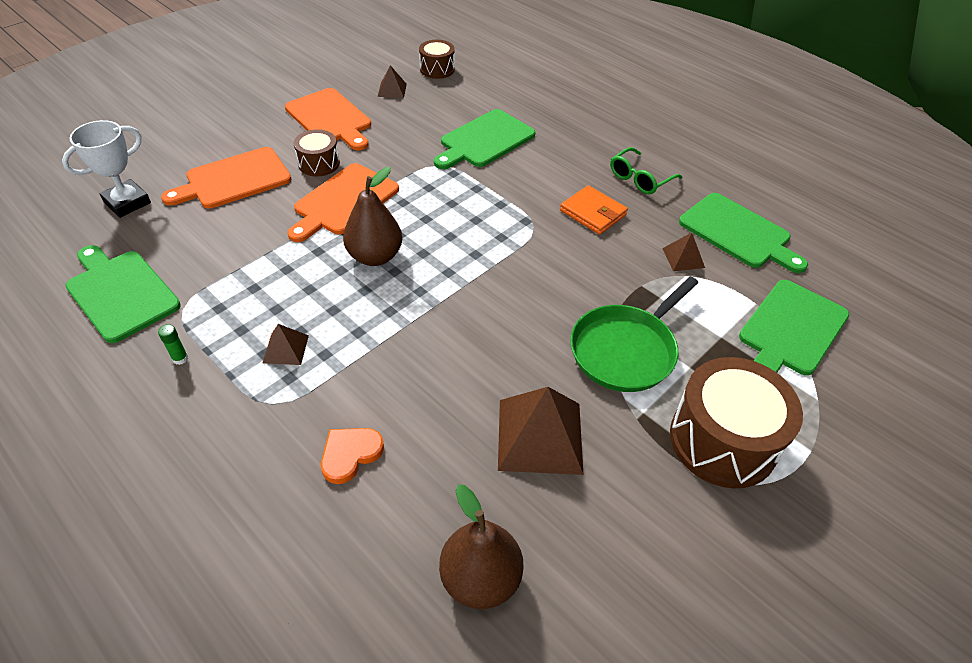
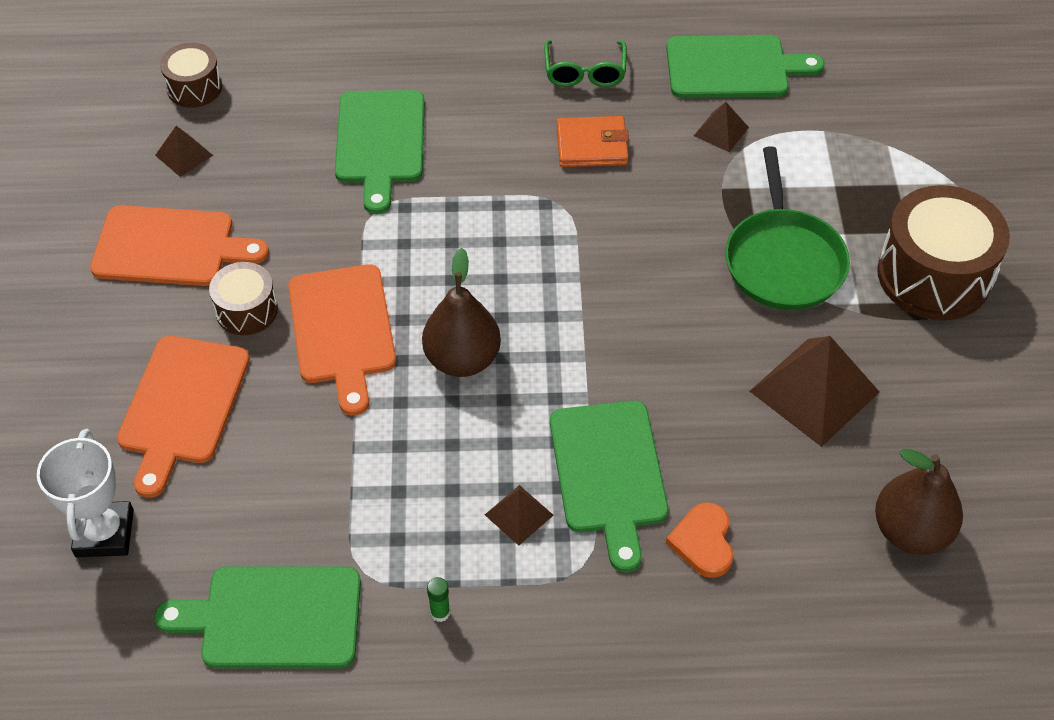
camera: 45 degrees left, 5 degrees up
green cutting board [739,280,849,375] -> green cutting board moved to [550,401,669,572]

